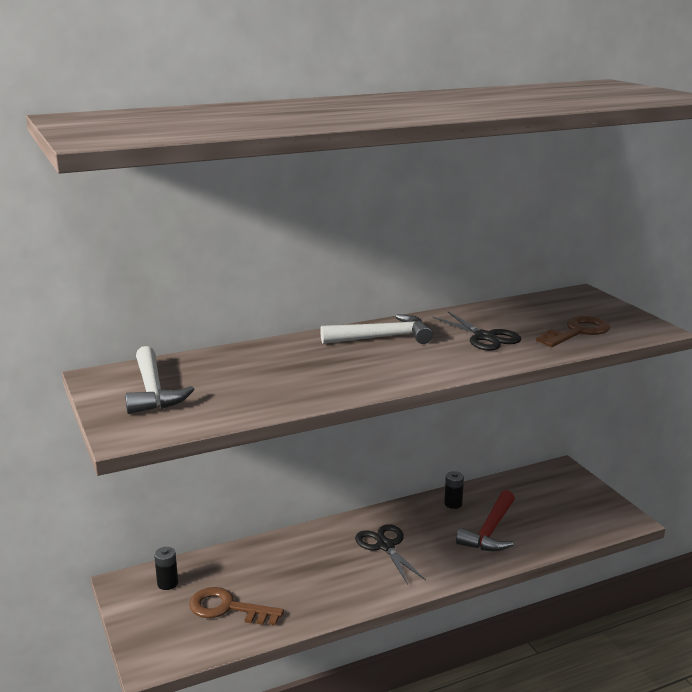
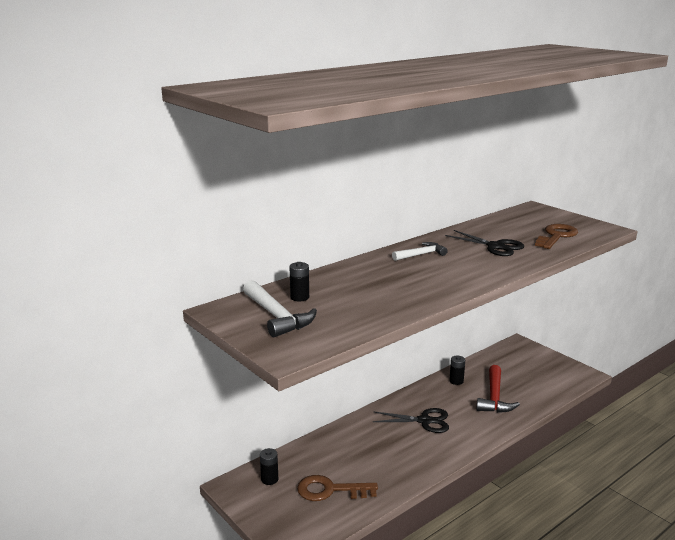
camera: 15 degrees left, 0 degrees up
white hammer [320,314,433,344] -> white hammer [392,242,448,261], size x0.64
black scissors [355,524,426,585] -> black scissors turned 135 degrees clockwise [373,408,449,433]
none -> black battery [290,262,309,302]

